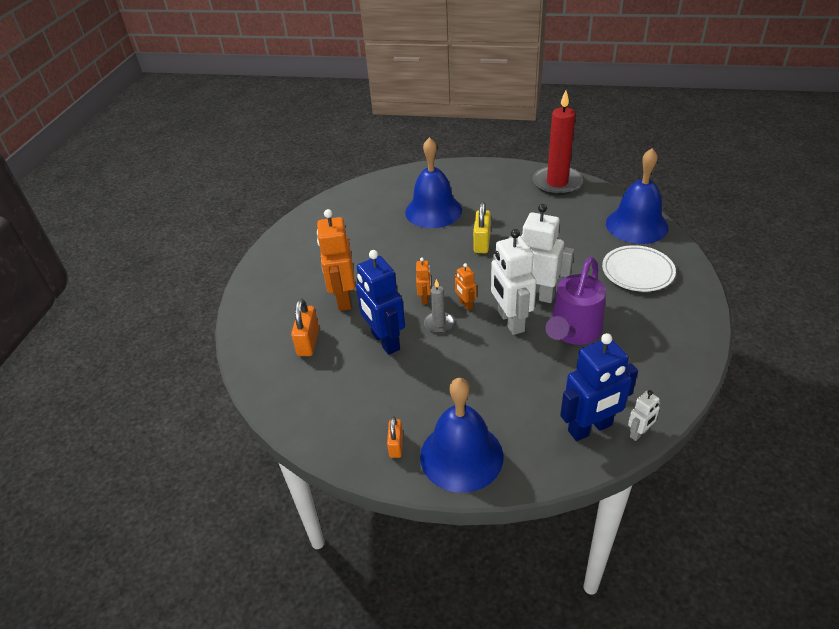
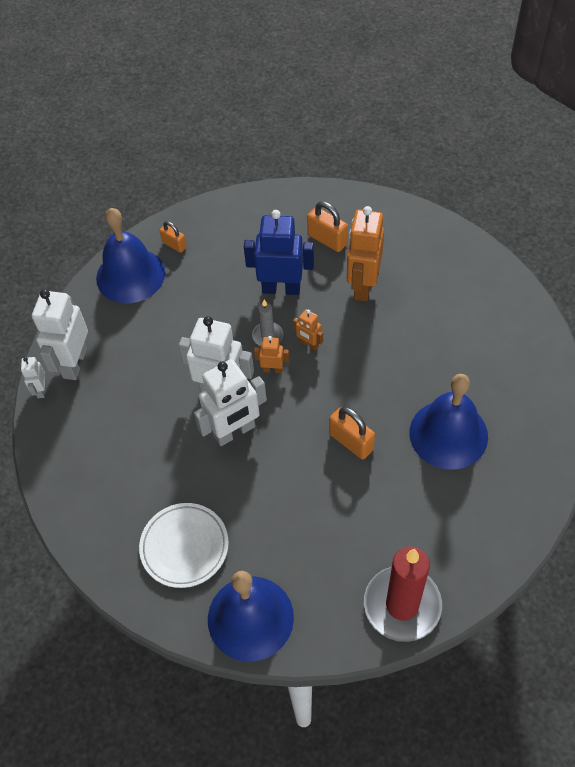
camera: 125 degrees right, 15 degrees up
orange robot [317,209,355,311] -> orange robot turned 105 degrees counterclockwise [347,206,384,301]
yellow padlock [473,202,491,253] -> orange padlock [329,407,375,459]
purple watering can [545,257,606,345] -> none
blue robot [560,333,638,441] -> white robot [32,289,88,380]

